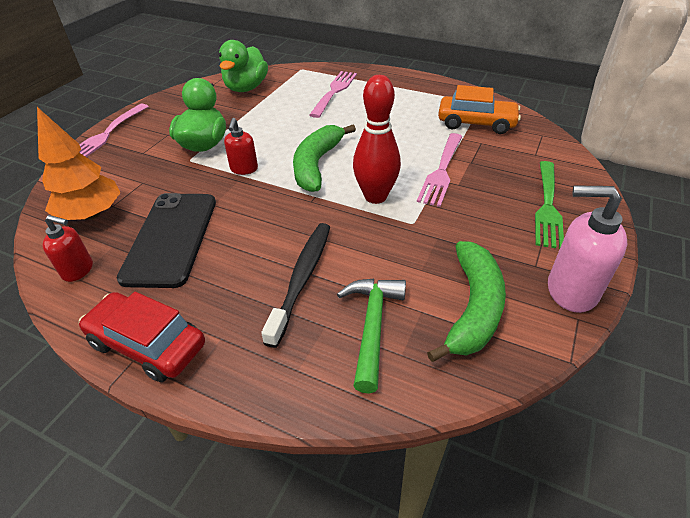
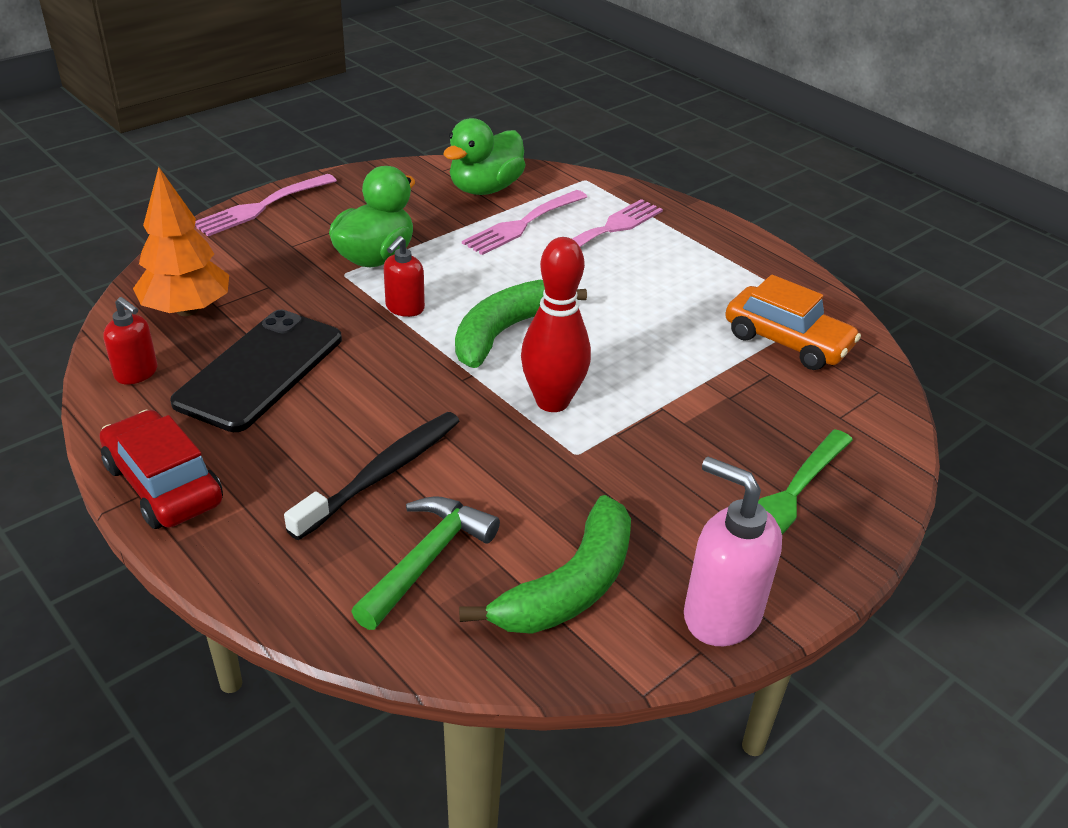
camera: 20 degrees right, 5 degrees down
pink fork [417,133,462,207] -> pink fork moved to [462,190,587,255]

